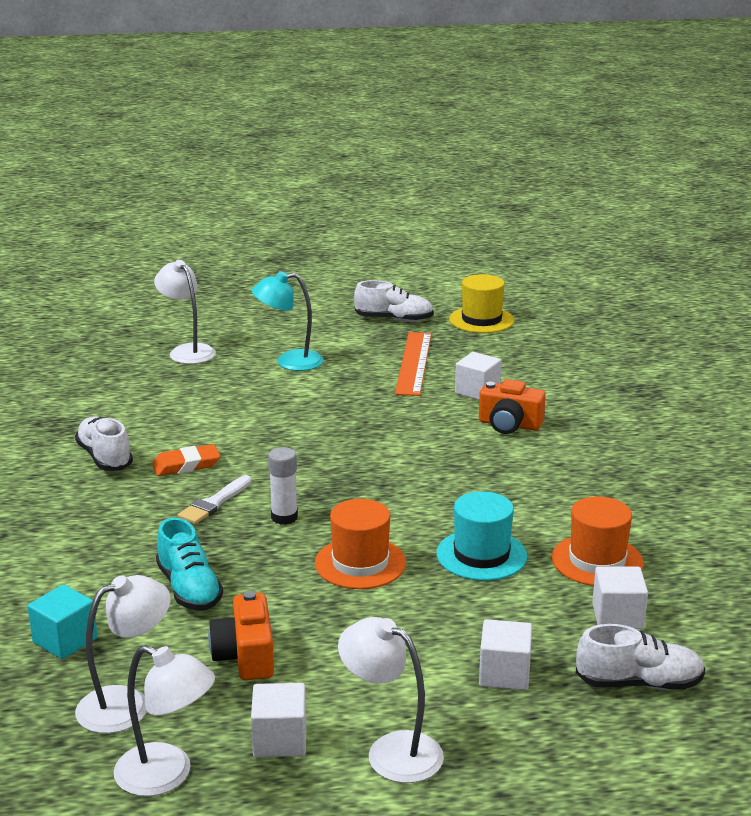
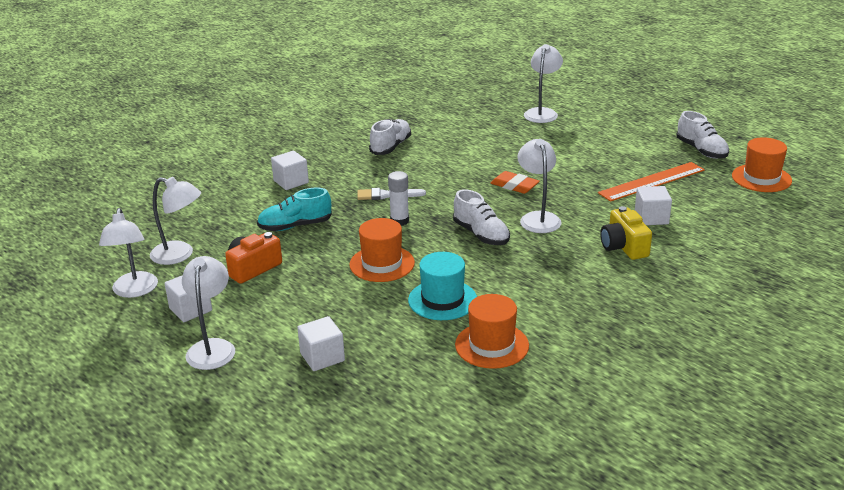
camera: 55 degrees right, 5 degrees up
turquoise cube [27,585,98,659] -> none
orange eraser [152,444,220,476] -> orange eraser moved to [491,171,540,194]
turquoise shoe [156,518,223,610] -> turquoise shoe turned 45 degrees clockwise [257,188,332,231]
turquoise lamp [252,271,324,371] -> none
yellow hat [449,274,514,333] -> orange hat [732,137,792,192]
orange camera [479,379,546,434] -> yellow camera [600,206,652,260]
white shoe [576,624,705,690] -> white shoe moved to [453,189,510,245]
white cube [592,566,648,629] -> white cube moved to [271,151,309,190]
none -> white lamp [517,139,562,233]

